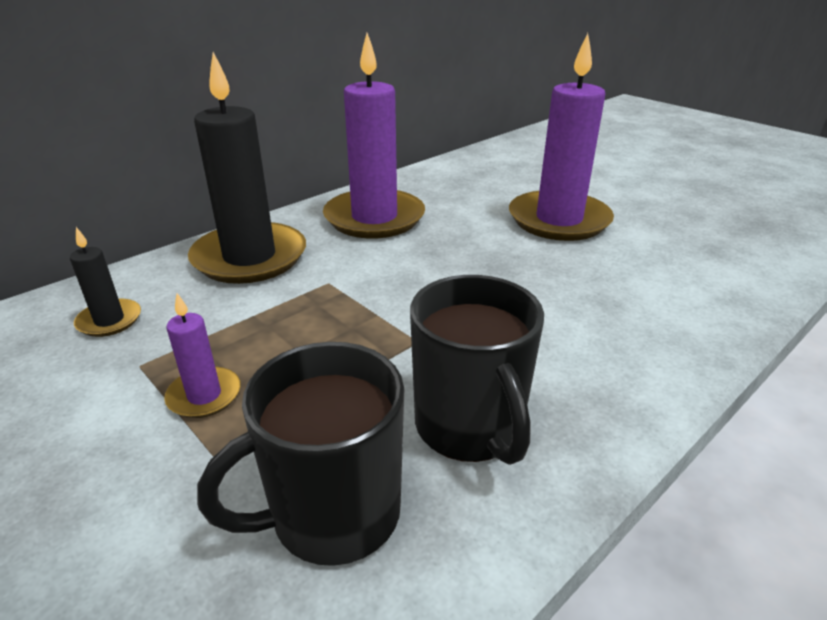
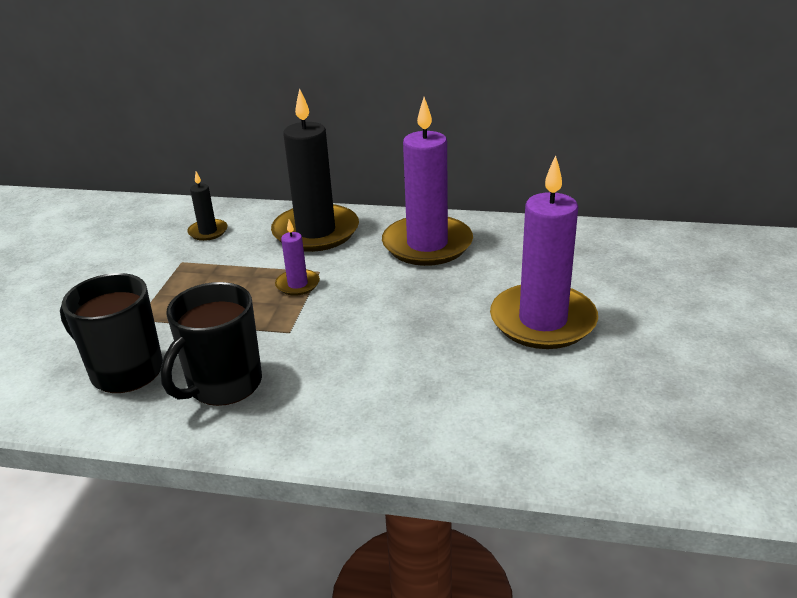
camera: 55 degrees right, 0 degrees up
purple candle [164,293,241,418] -> purple candle moved to [275,219,320,296]

